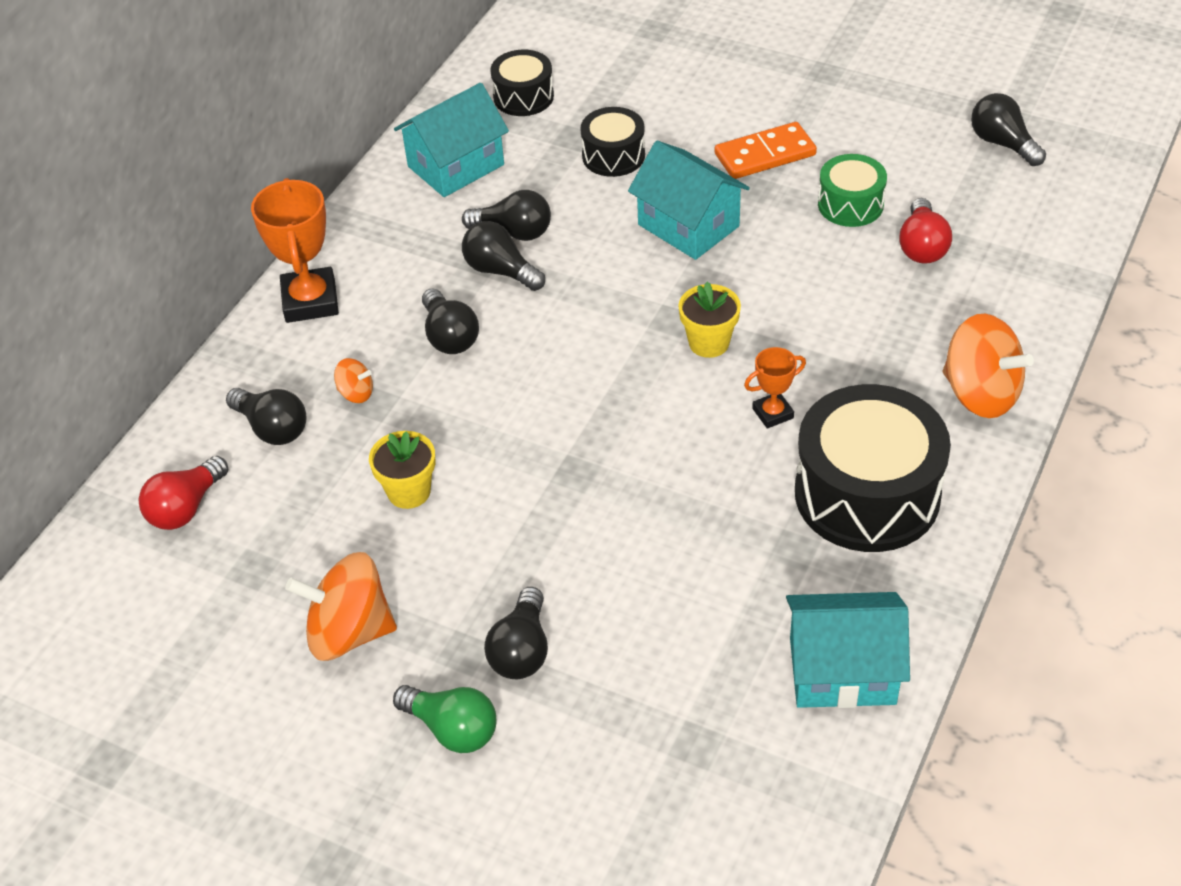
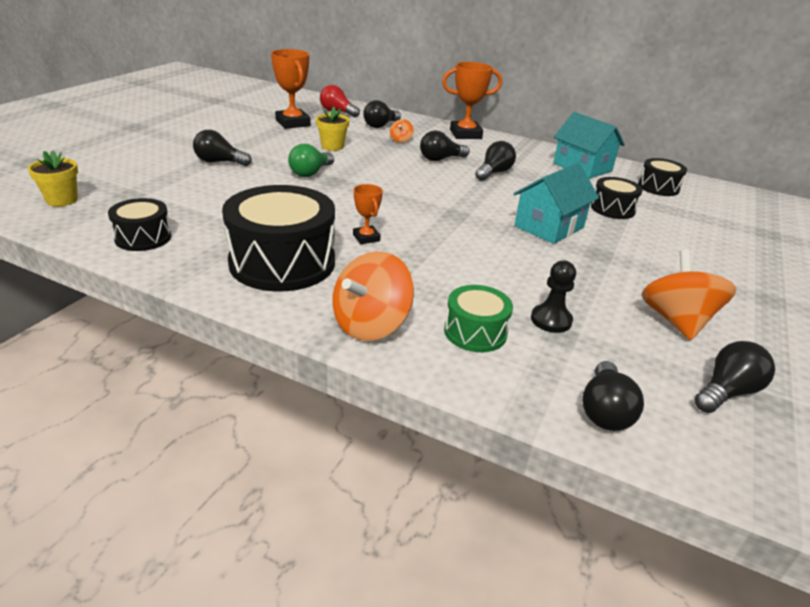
camera: 85 degrees right, 15 degrees down
orange spinning top [285,552,397,661] -> orange spinning top moved to [642,249,736,340]
green light bulb [393,685,497,753] -> green light bulb moved to [288,144,334,177]
black light bulb [462,190,551,241] -> black light bulb moved to [582,361,644,431]
yellow flower pot [679,281,741,358] -> yellow flower pot moved to [28,150,78,207]
orange domino [715,122,817,179] -> none
turquoise house [786,592,910,708] -> black drum [108,198,172,251]
green drum [818,154,887,227] -> green drum moved to [444,285,513,352]
red light bulb [899,198,952,264] -> black pawn [531,261,576,333]
none -> orange trophy [271,49,311,129]

